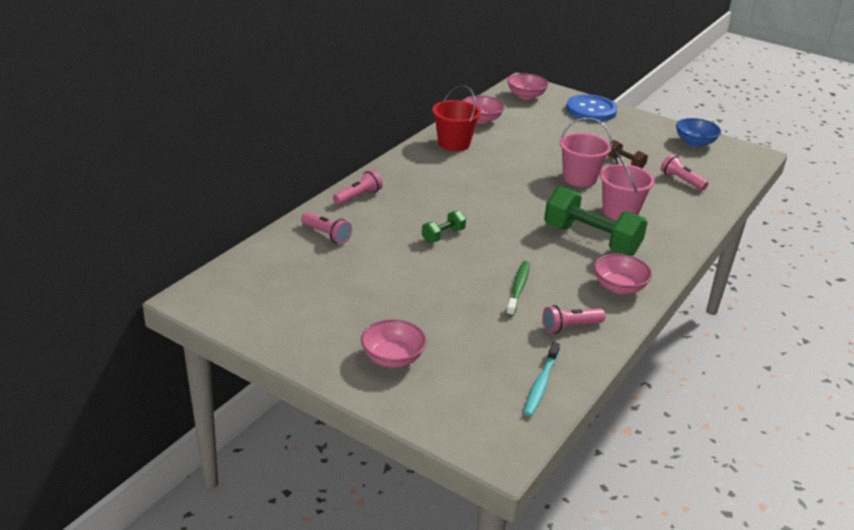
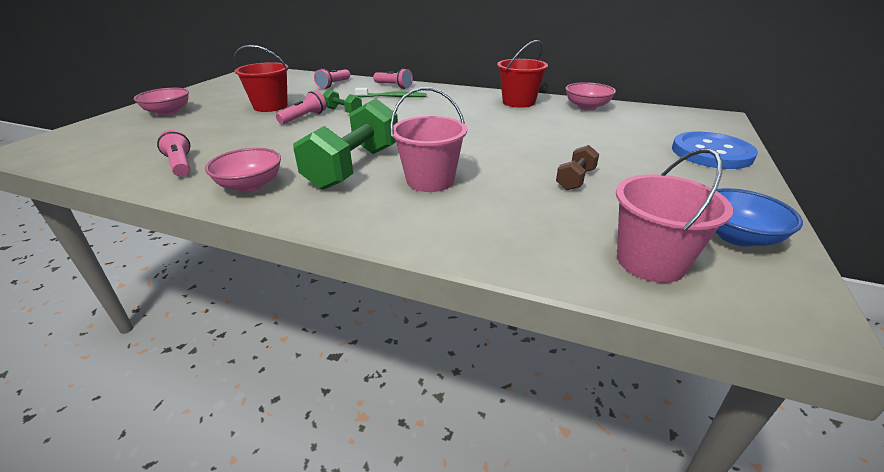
camera: 80 degrees right, 0 degrees up
green toothbrush [506,261,530,317] -> green toothbrush moved to [355,88,426,97]
pink bowl [507,73,549,100] -> none
turquoise toothbrush [524,342,560,416] -> none
pink bucket [560,117,612,187] -> pink bucket moved to [616,148,733,283]
pink flashlight [661,154,709,191] -> pink flashlight moved to [276,90,326,124]
none -> red bucket [233,45,289,112]

